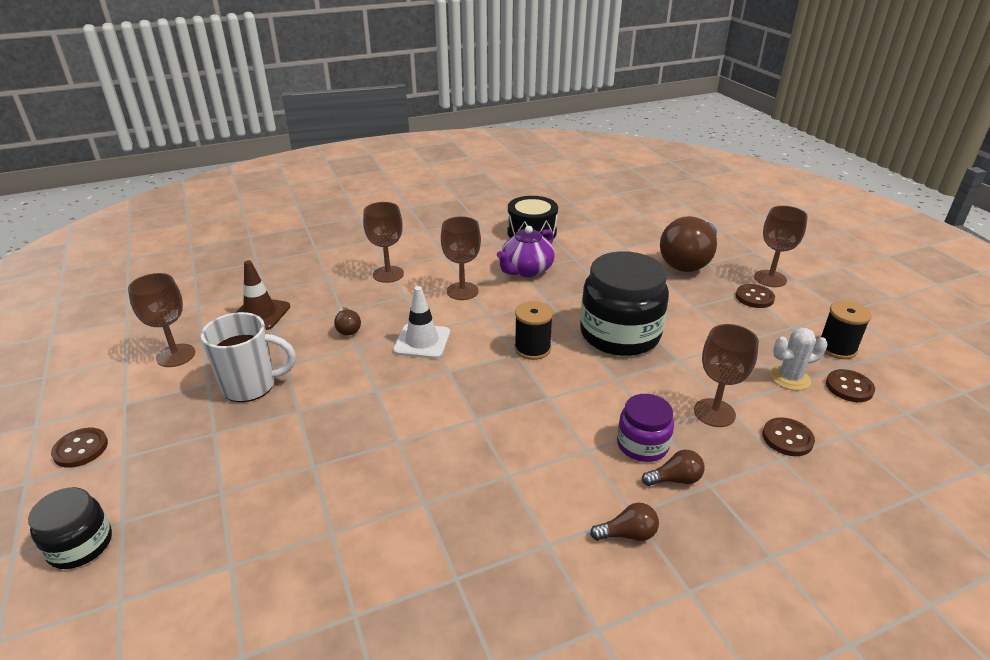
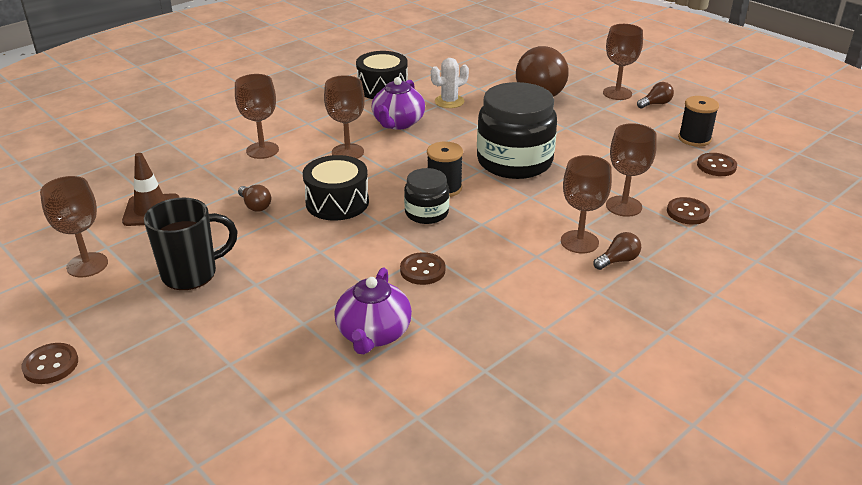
camera: 20 degrees left, 0 degrees up
black jar [28,487,112,569] -> black jar moved to [404,168,449,224]
white mug [201,312,296,402] -> black mug [144,198,238,290]
white traffic cone [393,286,450,359] -> black drum [303,155,369,221]
brown light bulb [590,503,659,541] -> brown light bulb moved to [637,82,674,109]
purple jar [617,394,674,462] -> brown goblet [561,155,612,253]
brown button [736,284,775,308] -> brown button moved to [400,252,446,285]
white cactus [770,328,828,390] -> white cactus moved to [431,58,469,108]
none -> purple teapot [335,267,412,354]

